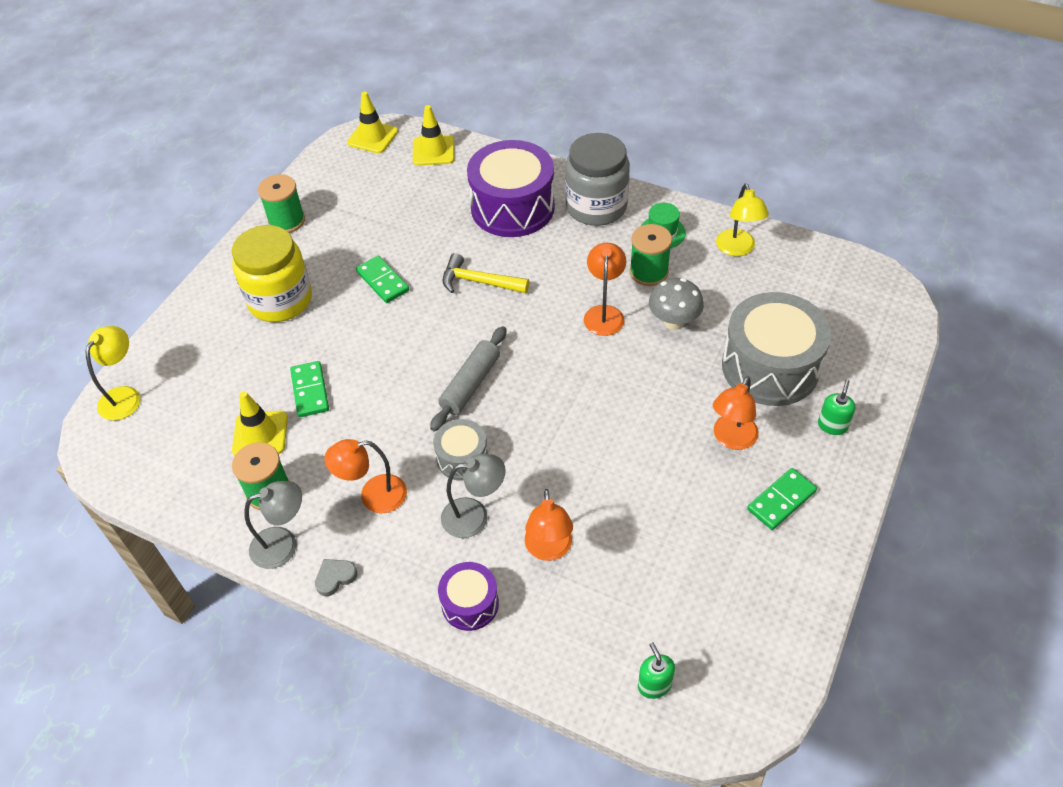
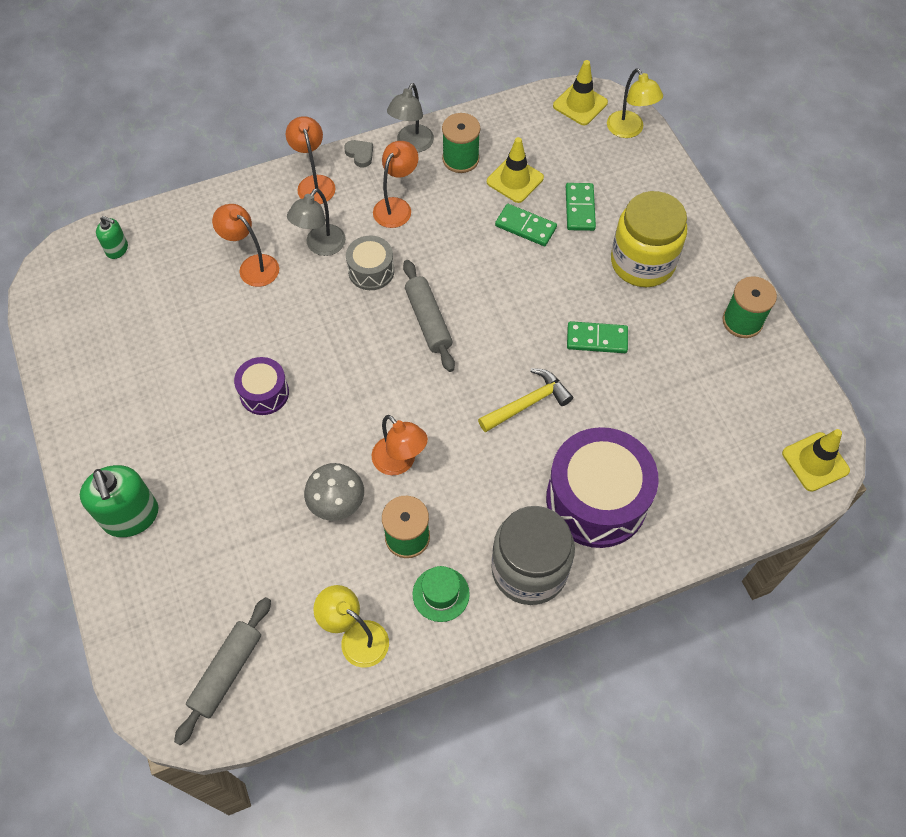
camera: 130 degrees right, 10 degrees up
grey heart [315,559,357,596] -> grey heart turned 45 degrees counterclockwise [344,140,373,168]
yellow traffic cone [413,105,454,166] -> yellow traffic cone moved to [553,60,608,125]
purple drum [438,562,499,631] -> purple drum moved to [234,357,289,415]
orange lamp [713,376,759,450] -> orange lamp moved to [286,116,335,204]
grey drum [722,292,831,406] -> none
green domino [747,468,817,530] -> green domino moved to [566,183,596,231]
green soap dispenser [818,380,856,435] -> green soap dispenser [80,465,159,537], size x1.90
none -> grey rolling pin [174,597,271,745]

